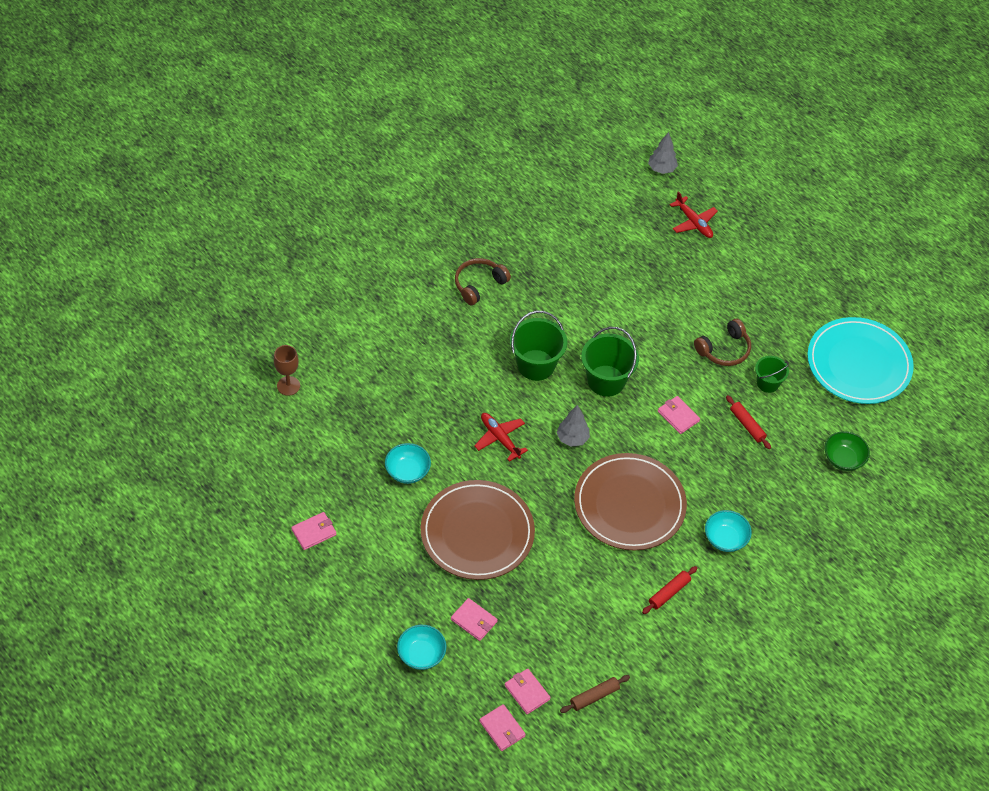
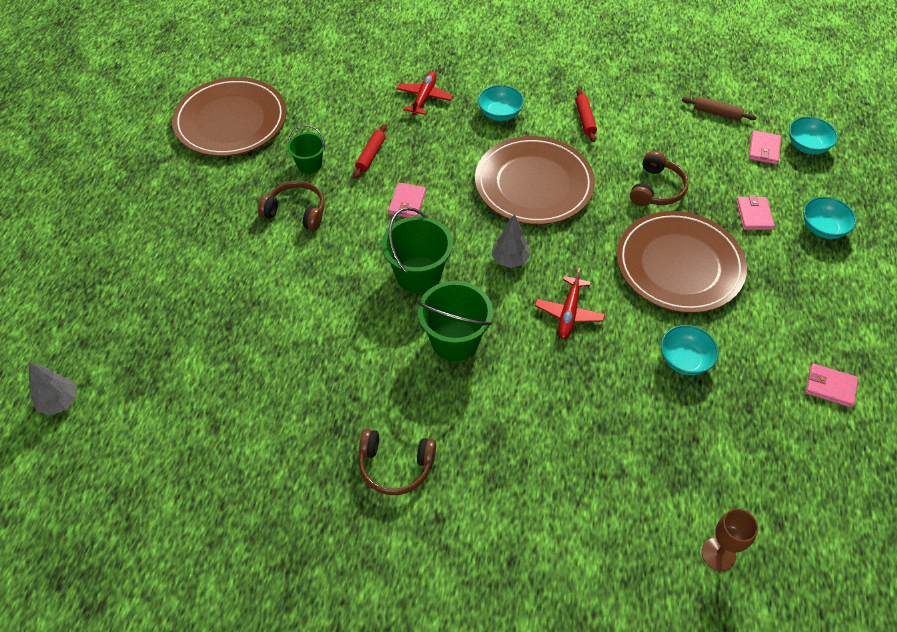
camera: 125 degrees left, 0 degrees up
pink wallet [479,704,526,751] -> turquoise bowl [789,116,838,154]
red rolling pin [642,566,697,614] -> red rolling pin turned 75 degrees clockwise [575,89,597,142]
red plane [670,191,718,238] -> red plane moved to [396,71,453,115]
turquoise plate [807,317,914,404] -> brown plate [172,77,286,156]
green bowl [825,431,870,471] -> none
none -> brown headphones [630,151,689,206]

